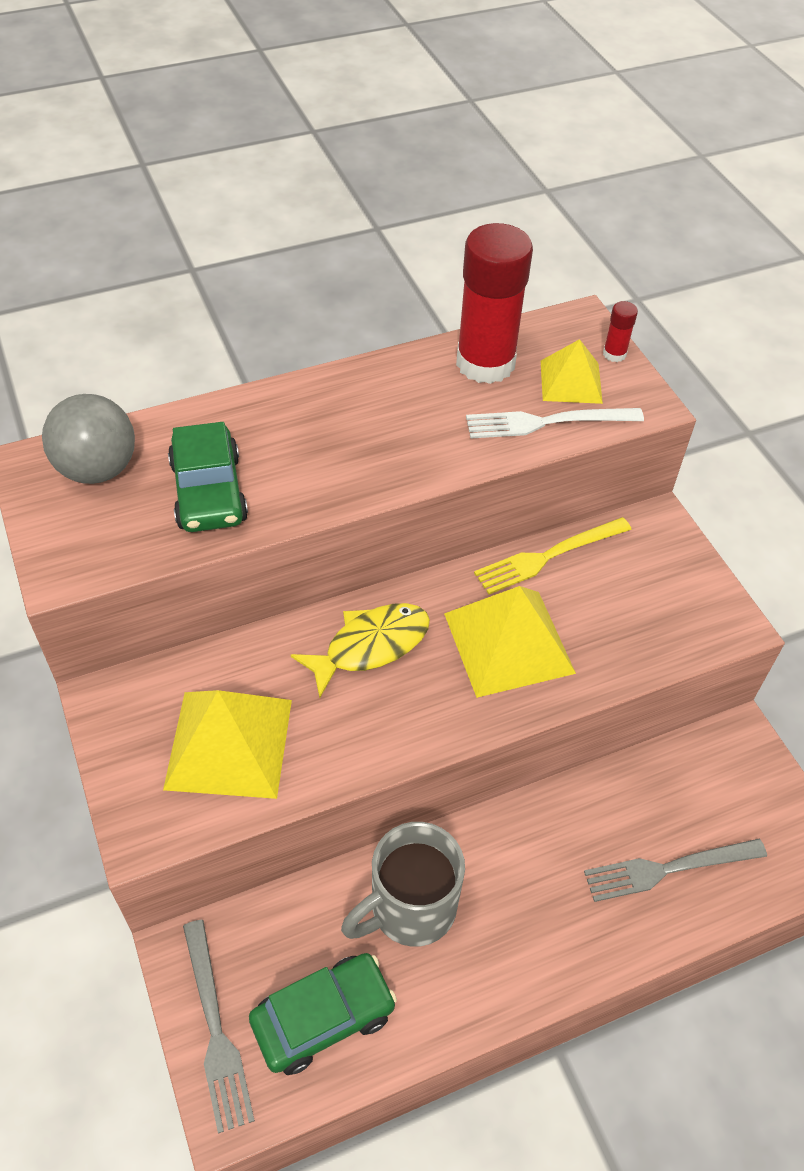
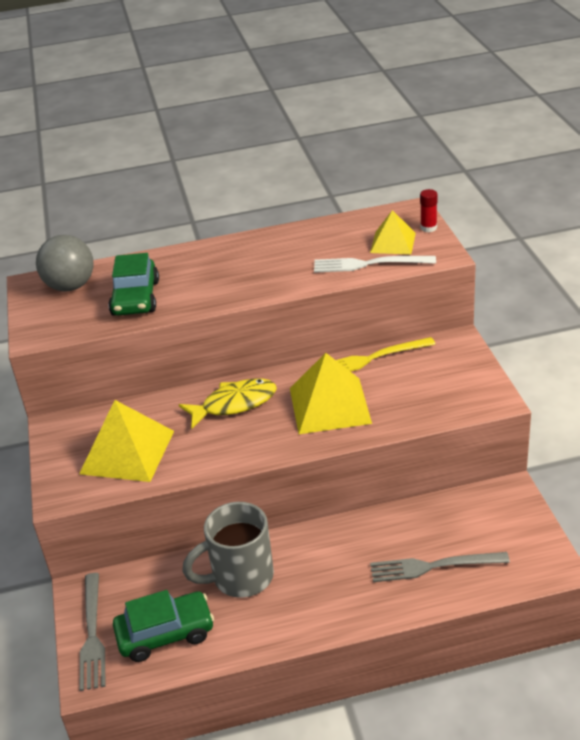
camera: 15 degrees right, 15 degrees down
red glue stick [456,223,533,384] -> none

